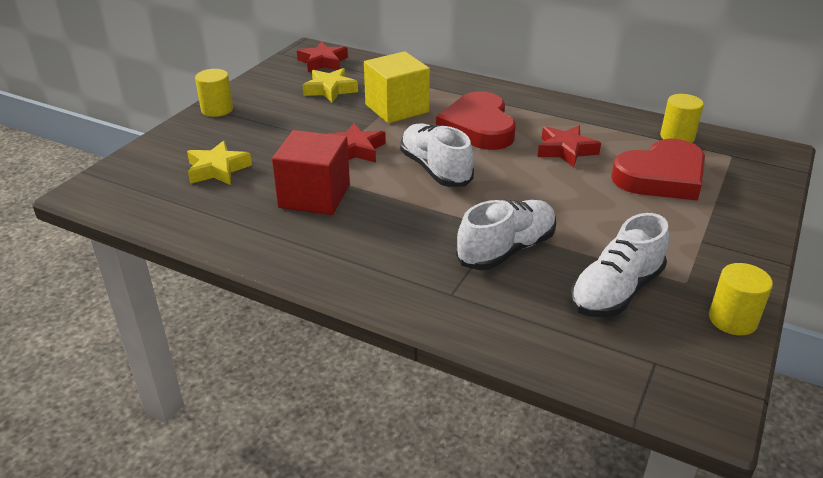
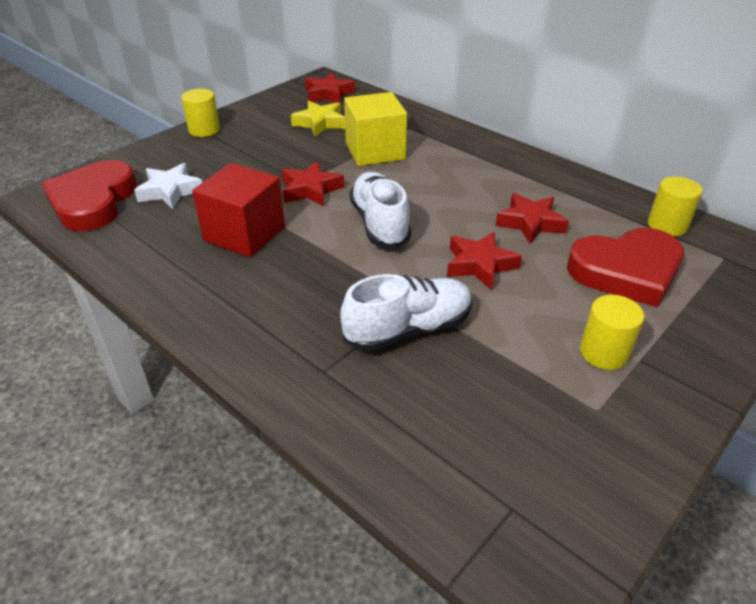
camera: 15 degrees right, 5 degrees up
yellow star [187,141,252,185] -> white star [134,163,202,209]
red heart [436,91,516,150] -> red heart moved to [41,160,137,231]
white shoe [570,213,669,317] -> none
yellow cylinder [709,263,773,336] -> yellow cylinder moved to [580,295,645,370]
none -> red star [447,232,522,290]

